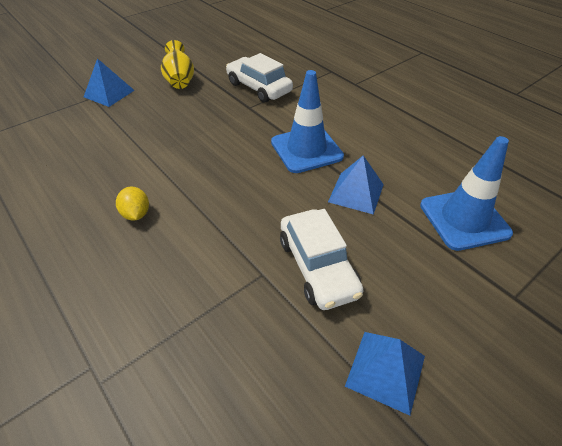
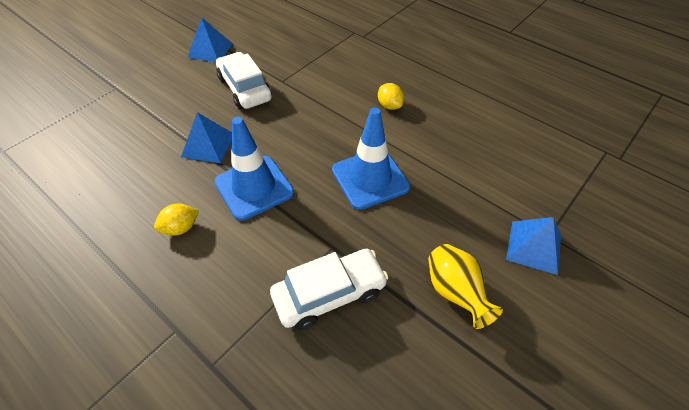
camera: 170 degrees right, 5 degrees up
white car [226,53,293,103] -> white car turned 60 degrees counterclockwise [270,249,388,330]
blue traffic cone [420,136,513,251] -> blue traffic cone moved to [332,108,410,210]
none -> yellow lemon [154,204,199,236]

